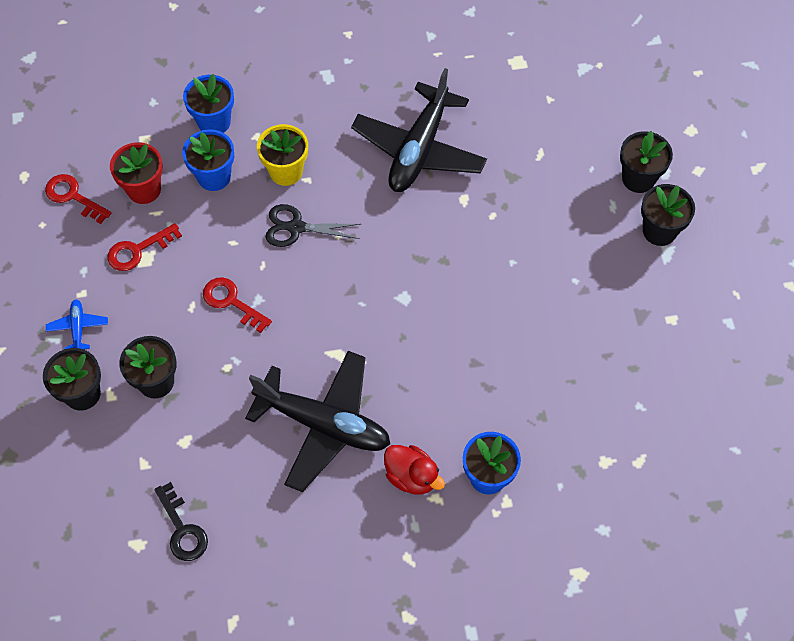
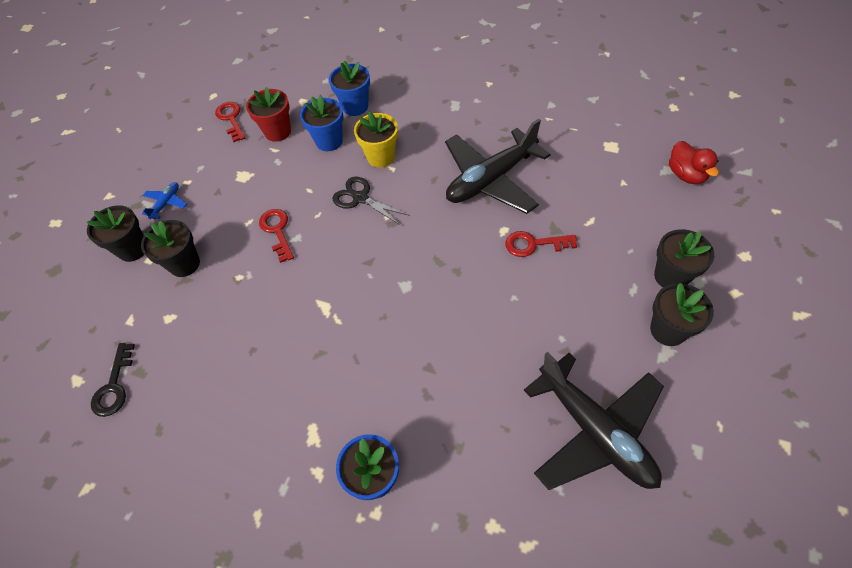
camera: 35 degrees right, 5 degrees down
red key [108,223,182,271] -> red key moved to [505,231,577,257]
black plane [245,351,390,492] -> black plane moved to [524,352,664,490]
red duck [384,445,445,495] -> red duck moved to [669,141,719,184]

